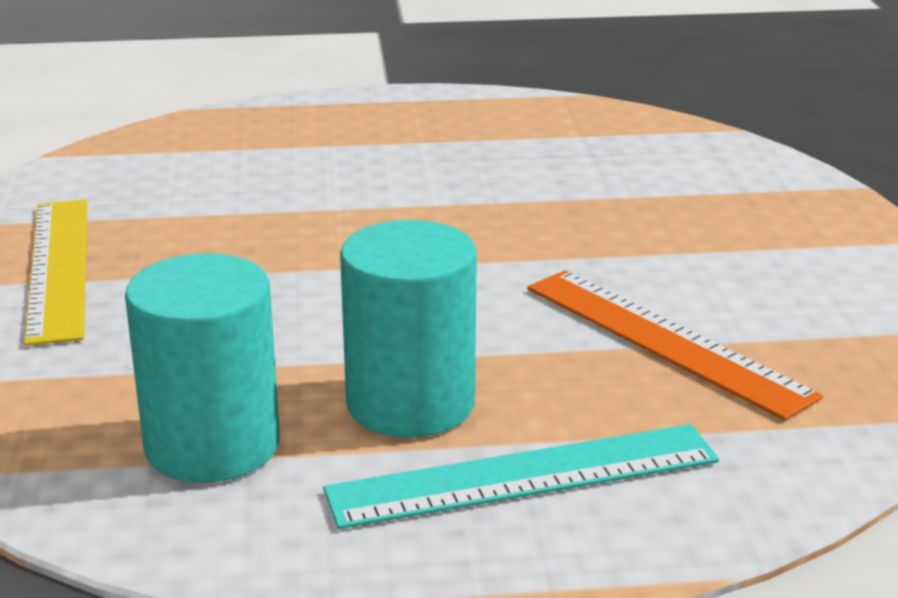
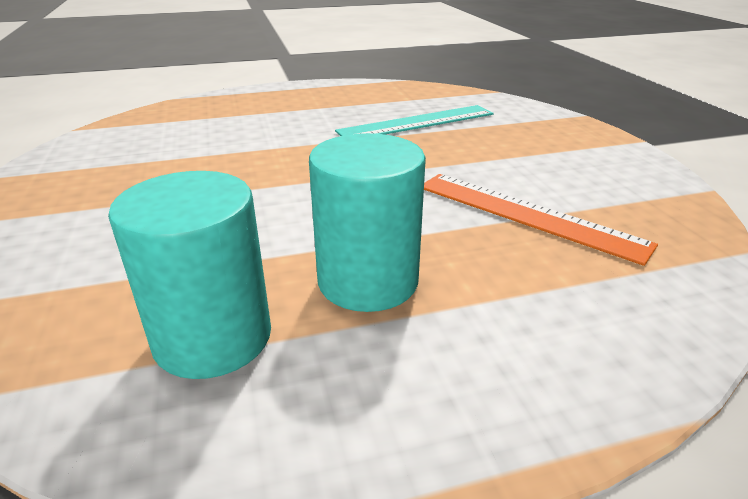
camera: 10 degrees left, 5 degrees up
yellow ruler [24,200,87,346] -> none
turquoise ruler [323,424,719,529] -> turquoise ruler moved to [335,105,493,136]

